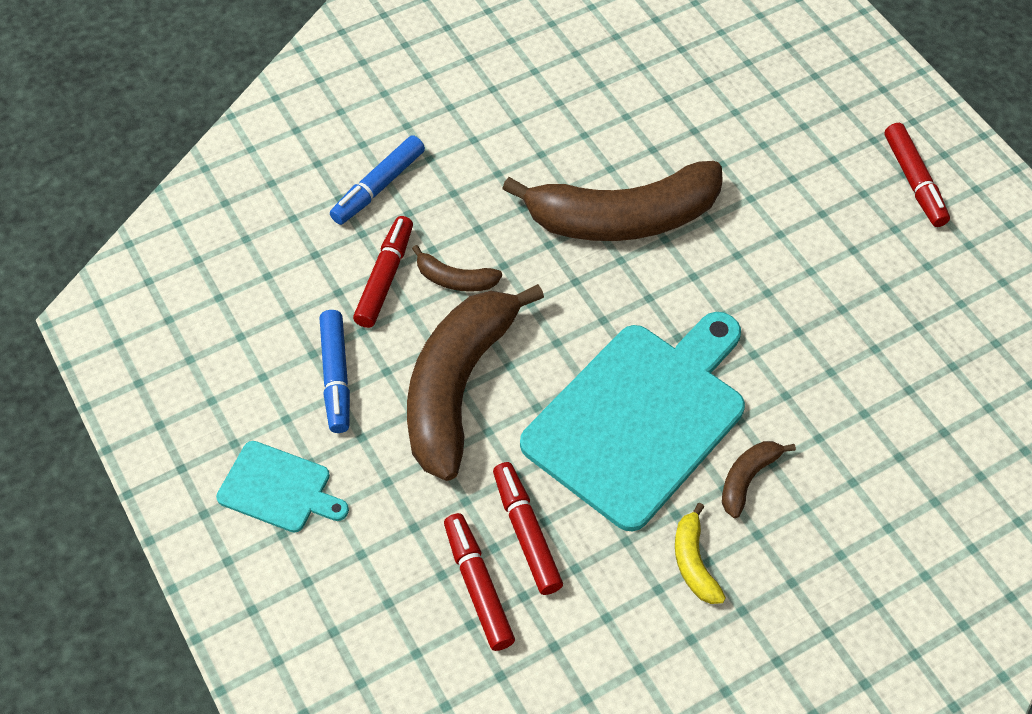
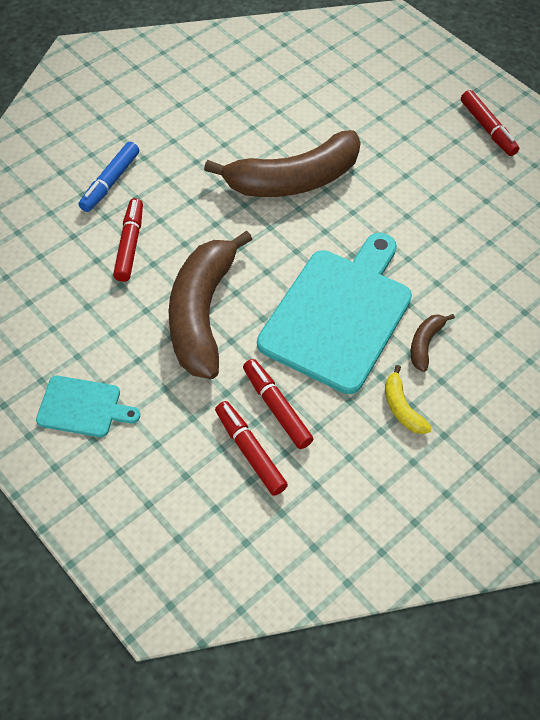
camera: 15 degrees left, 0 degrees up
blue marker [320,310,350,433] -> none
brown banana [412,245,502,292] -> none

